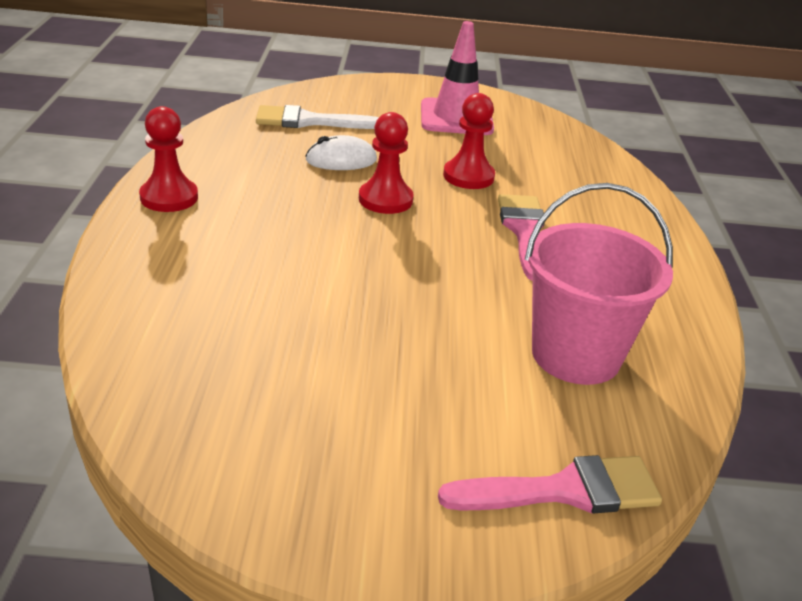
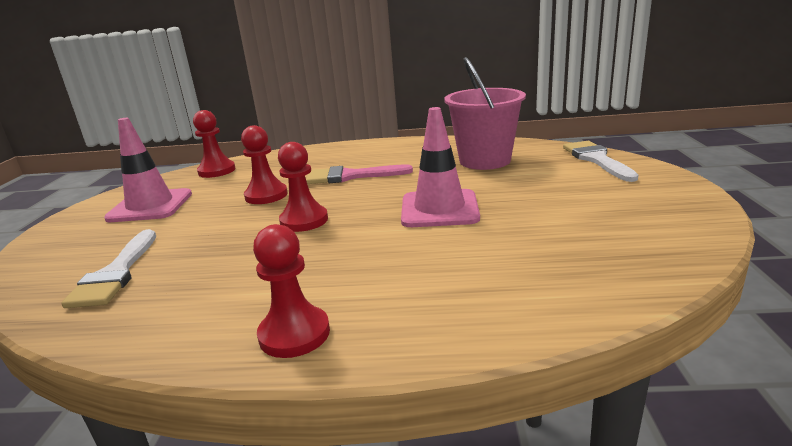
camera: 85 degrees left, 10 degrees down
white mouse [305,135,377,170] -> none
pink brush [438,455,662,513] -> white brush [563,141,638,182]
none -> red pawn [193,110,235,178]
none -> pink traffic cone [401,107,480,227]

